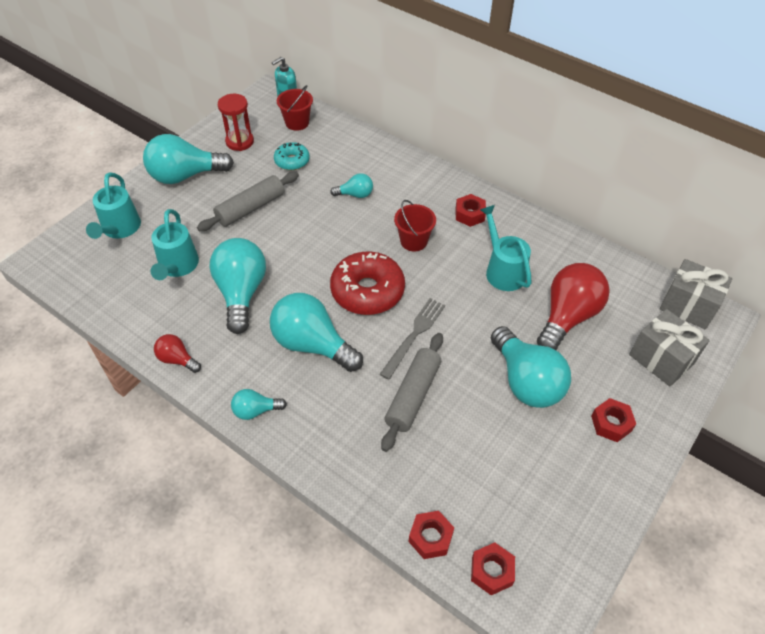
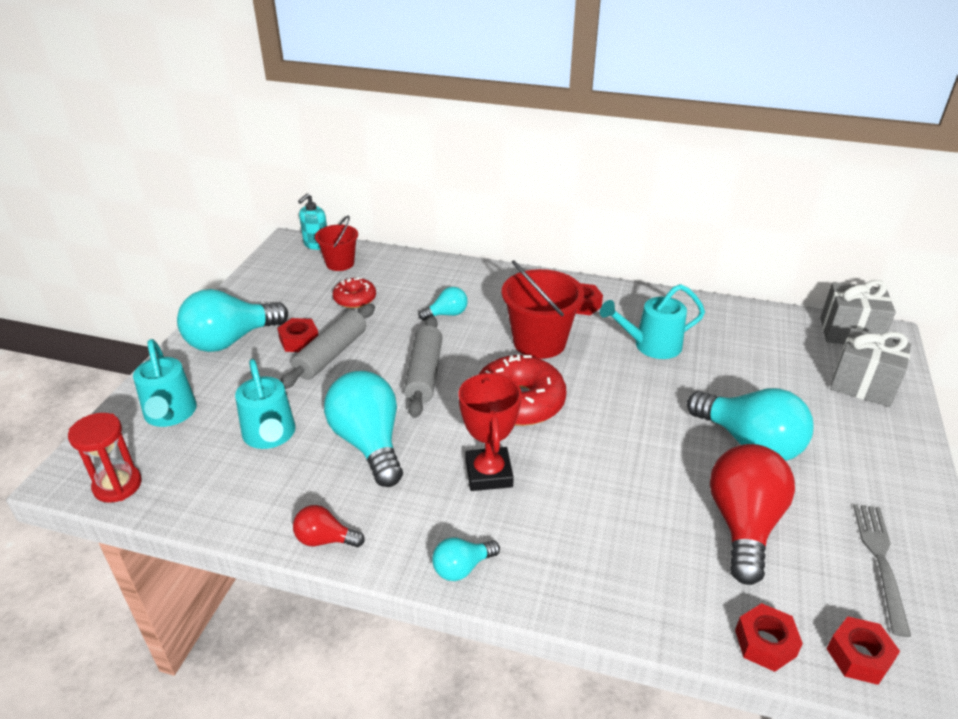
camera: 20 degrees left, 15 degrees down
red hourglass [218,94,254,151] -> red hourglass moved to [68,413,142,503]
turquoise light bulb [270,293,363,372] -> red trophy [459,372,522,491]
turquoise donut [274,142,310,170] -> red donut [333,277,376,308]
grey fork [380,298,445,380] -> grey fork moved to [853,504,911,637]
grey rolling pin [381,333,443,452] -> grey rolling pin moved to [404,316,442,418]
red bucket [394,200,436,252] -> red bucket [502,260,584,359], size x1.63
turquoise watering can [480,205,532,291] -> turquoise watering can turned 60 degrees counterclockwise [600,284,705,359]
red light bulb [537,263,610,350] -> red light bulb moved to [710,444,795,585]
red nut [591,398,636,442] -> red nut moved to [277,318,318,352]

